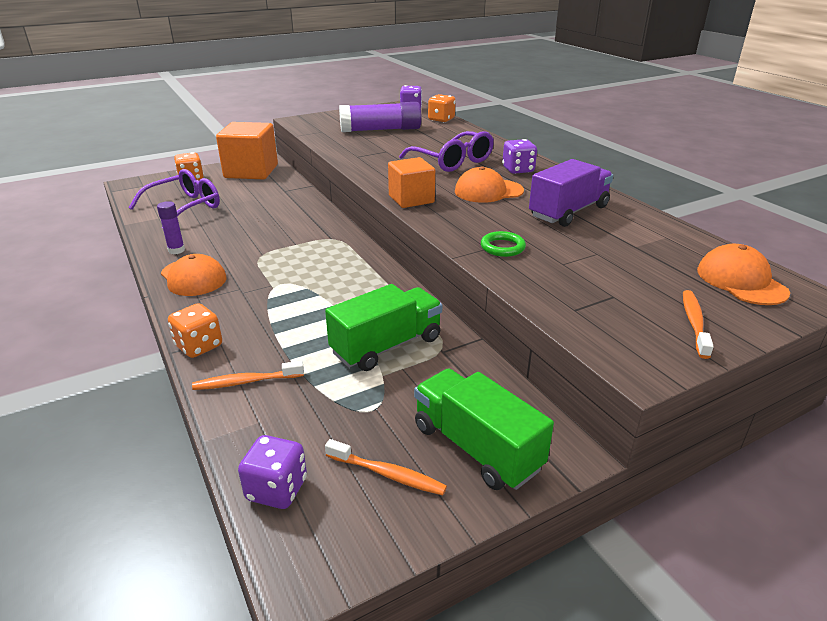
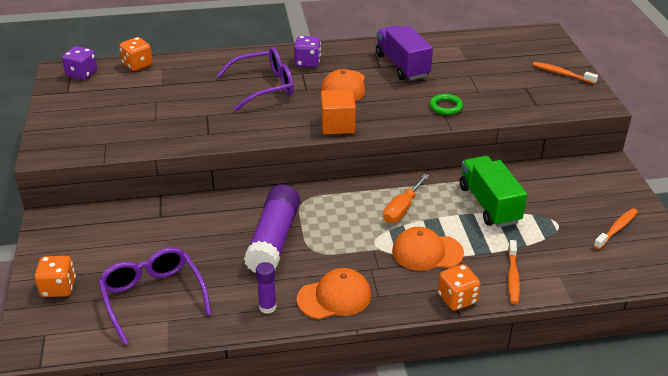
camera: 70 degrees left, 5 degrees up
orange cube [216,122,278,179] -> none
purple dice [238,435,307,509] -> none
purple glue stick [339,102,422,132] -> purple glue stick moved to [244,184,300,272]
green truck [414,368,554,490] -> none
orange cap [697,244,790,305] -> orange cap moved to [392,227,464,271]
none -> orange screwdriver [383,174,429,223]

